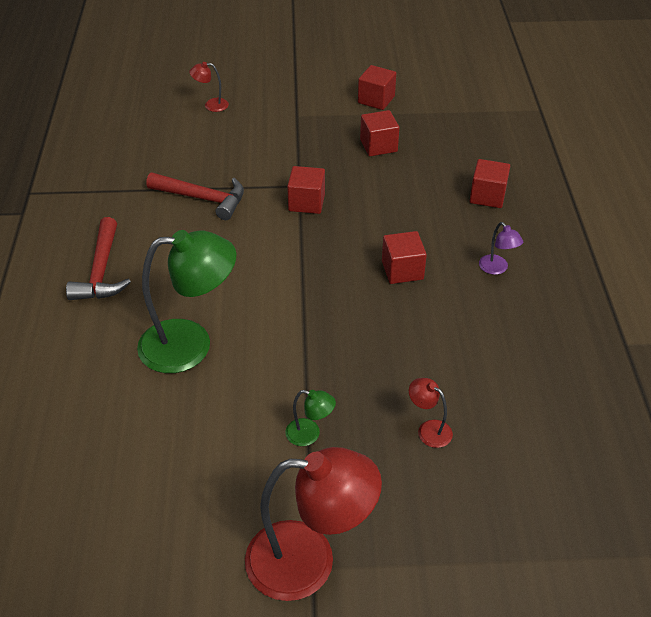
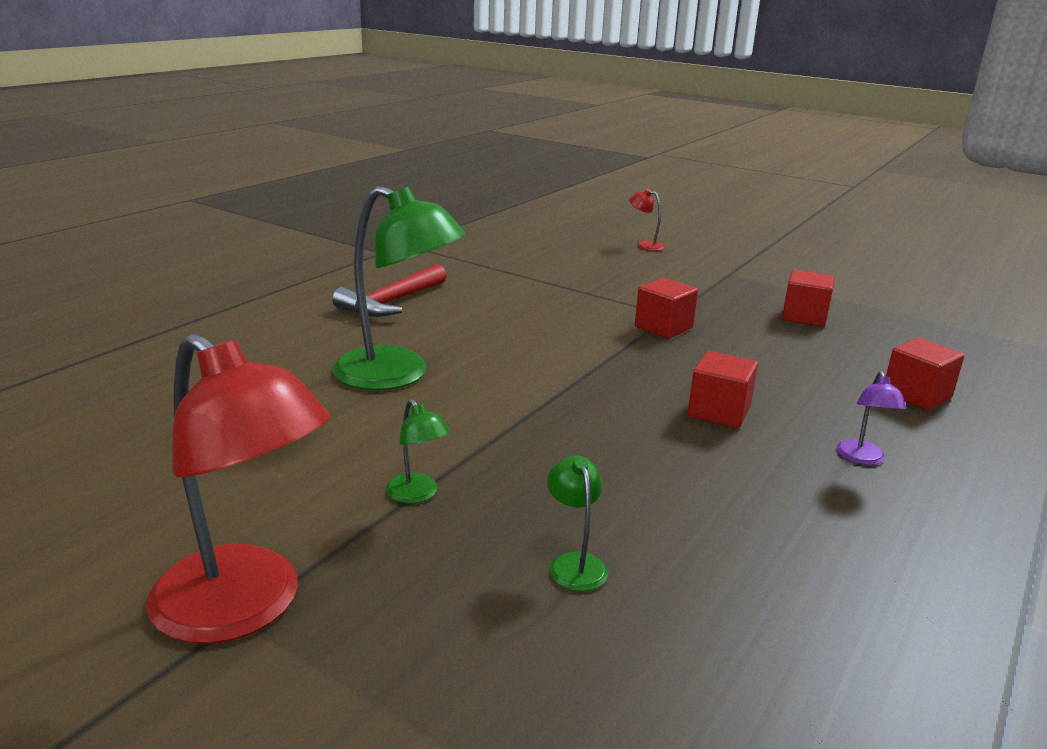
camera: 35 degrees right, 20 degrees down
red hammer [146,173,244,220] -> none
red cube [358,65,396,110] -> none
red lamp [409,378,453,448] -> green lamp [547,456,608,591]

